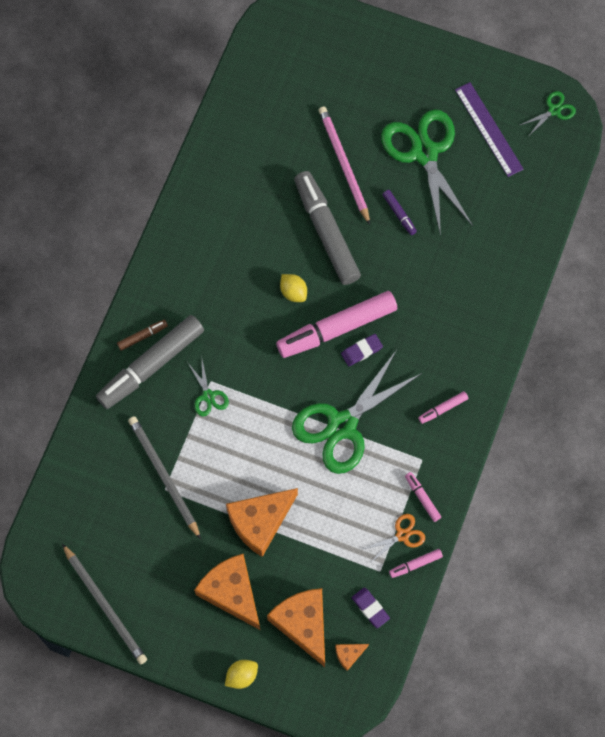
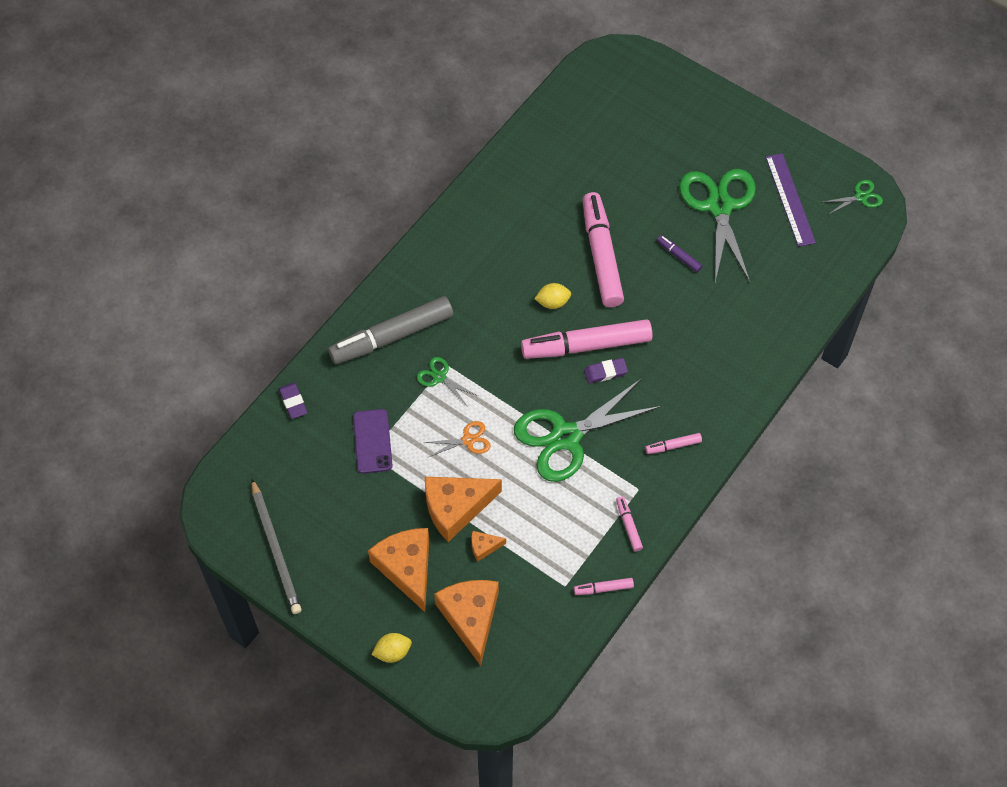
camera: 15 degrees right, 10 degrees down
brown marker [117,320,168,351] -> none
grey pencil [128,416,201,540] -> purple phone [353,409,393,474]
green scissors [187,360,229,417] -> green scissors turned 135 degrees clockwise [417,357,478,407]
yellow lemon [280,274,307,302] -> yellow lemon turned 75 degrees counterclockwise [534,283,571,309]
grey marker [294,171,361,285] -> pink marker [583,192,624,307]
pink pencil [318,106,370,225] -> none
orange cheese [335,644,369,671] -> orange cheese moved to [472,531,506,562]
purple eraser [352,588,390,628] -> purple eraser moved to [279,383,307,419]
orange scissors [363,514,425,563] -> orange scissors moved to [423,421,491,458]
purple marker [382,190,417,235] -> purple marker turned 150 degrees clockwise [657,235,702,272]

